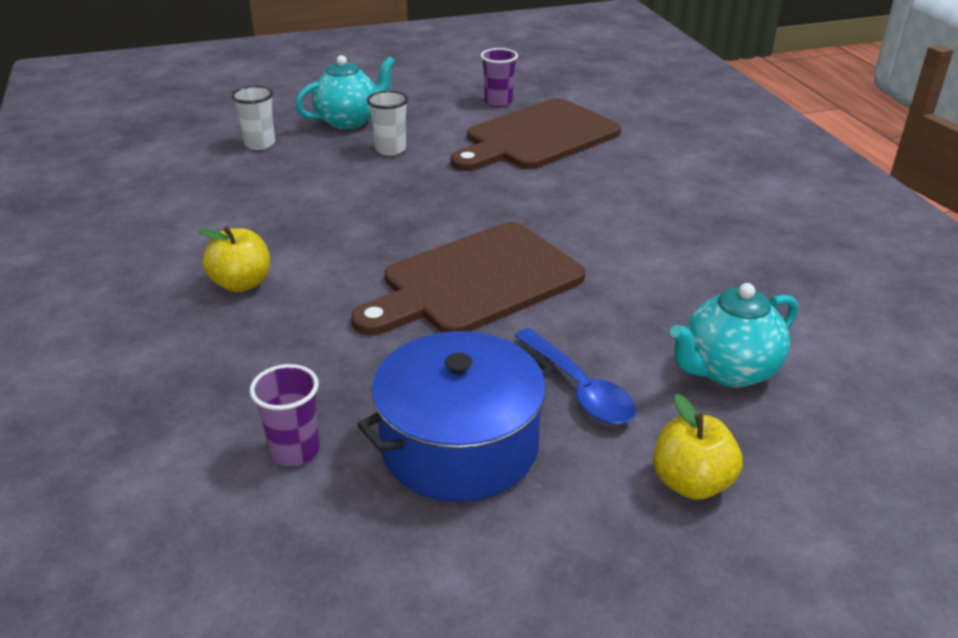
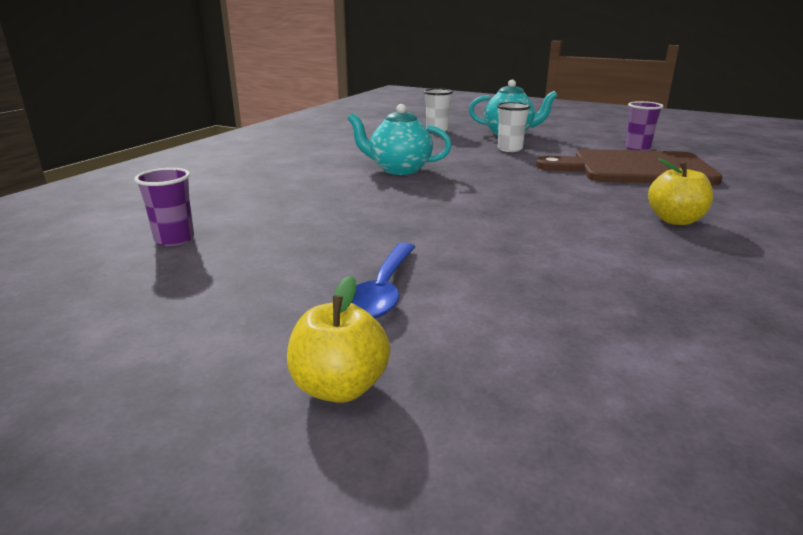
camera: 45 degrees right, 10 degrees down
yellow apple [198,226,270,292] -> yellow apple moved to [648,158,713,225]
brown cutting board [351,222,585,335] -> none
blue pot [357,331,553,502] -> none
turquoise teapot [670,283,798,388] -> turquoise teapot moved to [347,104,452,175]

